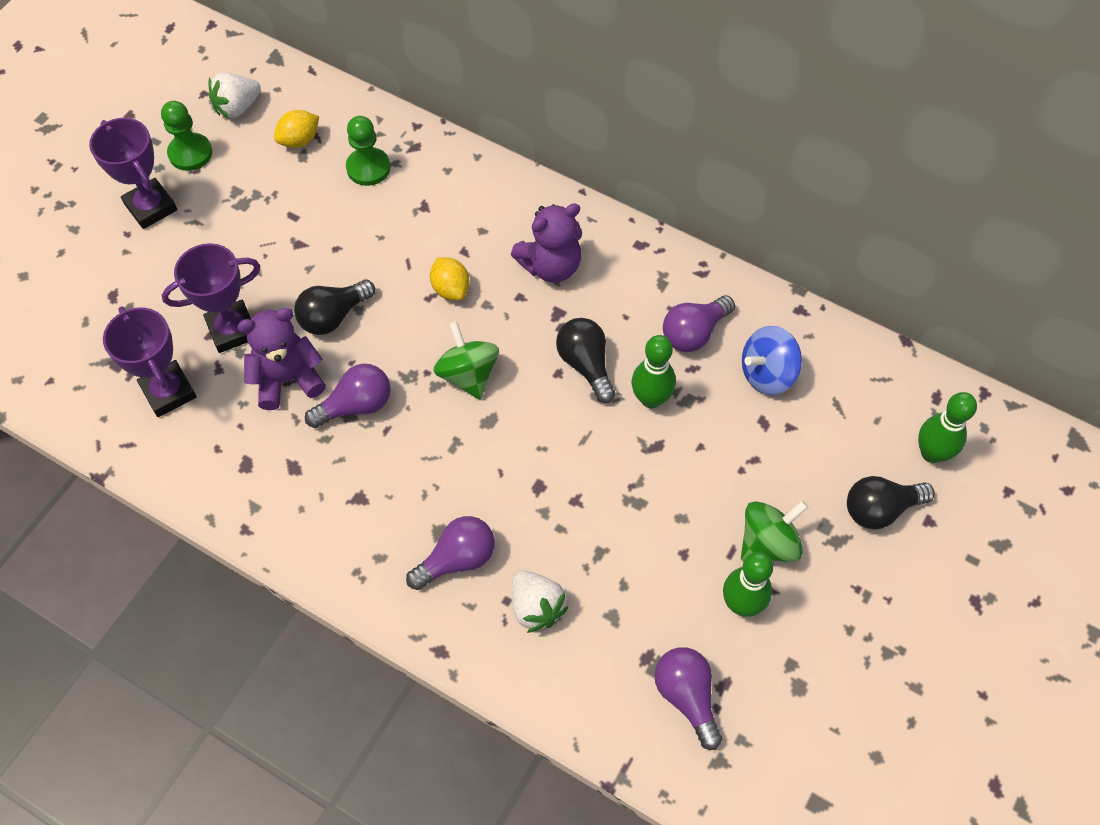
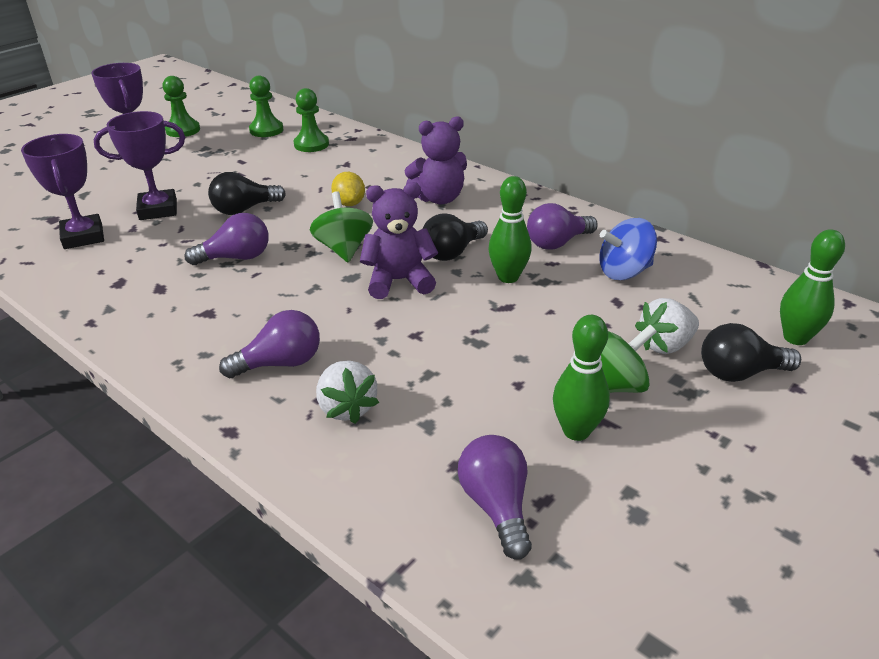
camera: 10 degrees right, 25 degrees down
white strawberry [208,73,261,119] -> white strawberry moved to [635,298,699,354]
purple teddy bear [237,308,326,410] -> purple teddy bear moved to [360,182,438,299]
yellow lemon [274,110,319,148] -> green pawn [249,75,283,137]
black light bulb [556,318,615,403] -> black light bulb turned 120 degrees counterclockwise [423,213,488,261]

